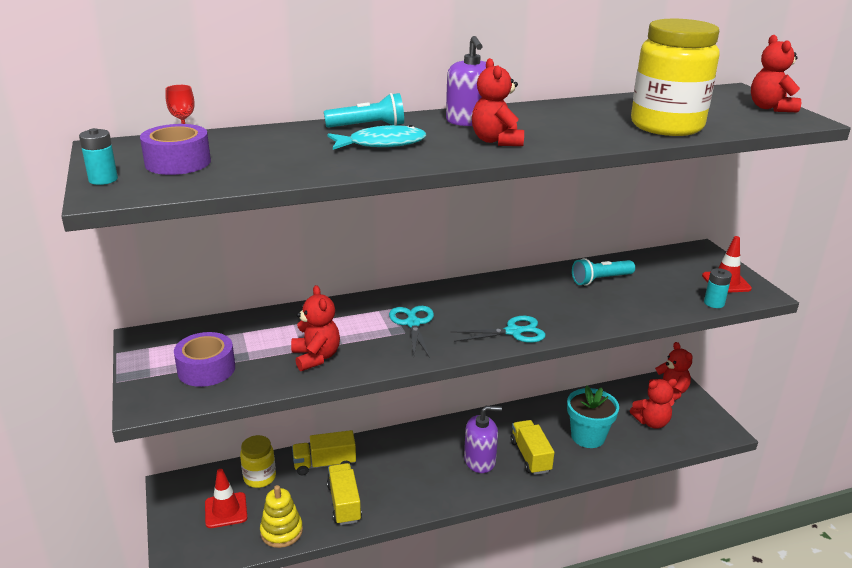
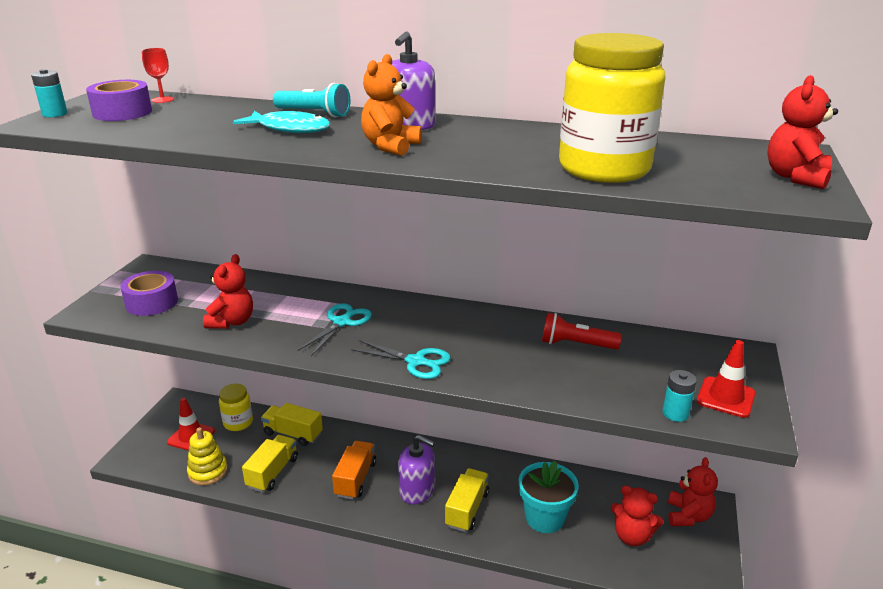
camera: 35 degrees right, 0 degrees up
red teddy bear [472,58,524,146] -> orange teddy bear [361,54,422,156]
turquoise flashlight [572,258,635,286] -> red flashlight [542,313,622,350]
none -> orange truck [332,441,376,500]

